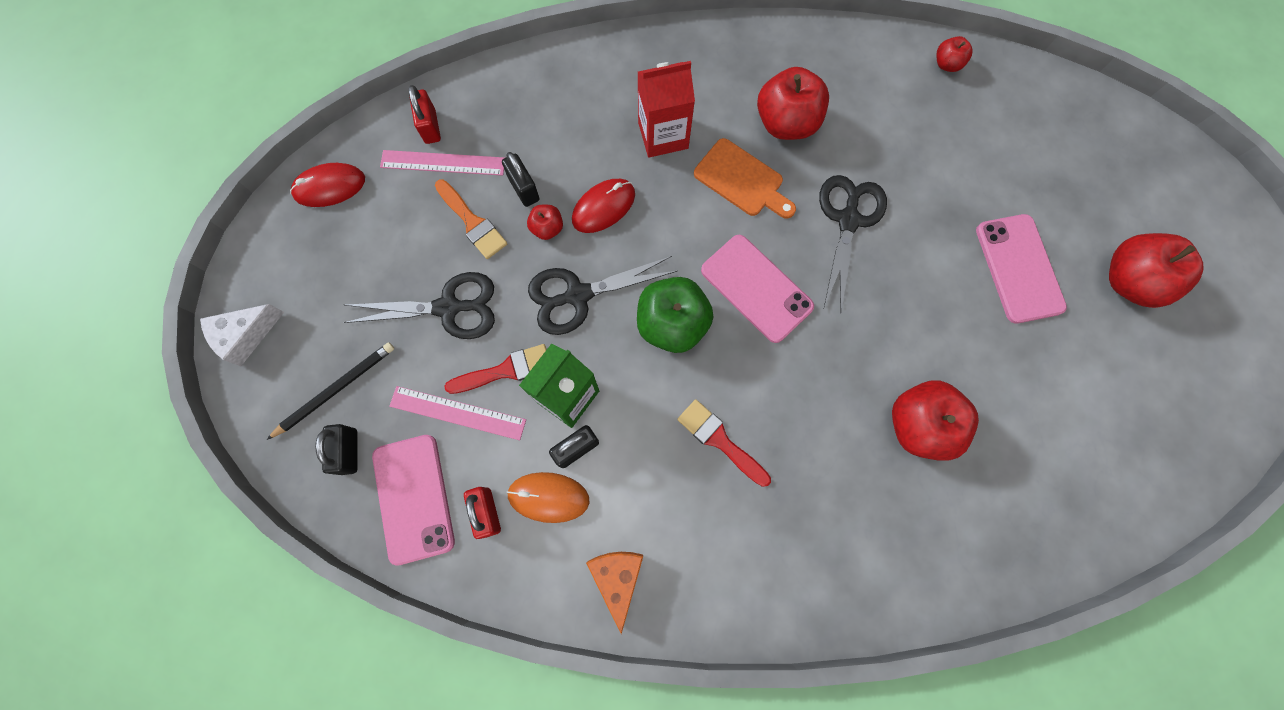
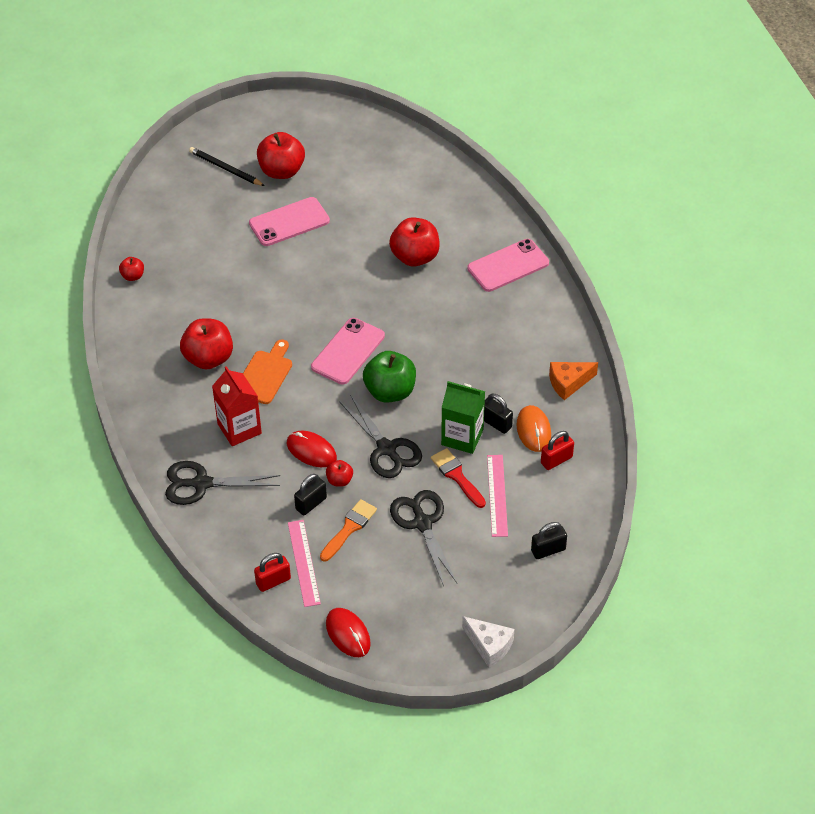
camera: 105 degrees left, 25 degrees down
black pencil [267,342,394,440] -> black pencil moved to [189,147,265,186]
pink phone [372,435,455,566] -> pink phone moved to [467,239,549,292]
red brush [677,399,771,487] -> none
black scissors [819,175,887,312] -> black scissors moved to [165,461,280,505]

